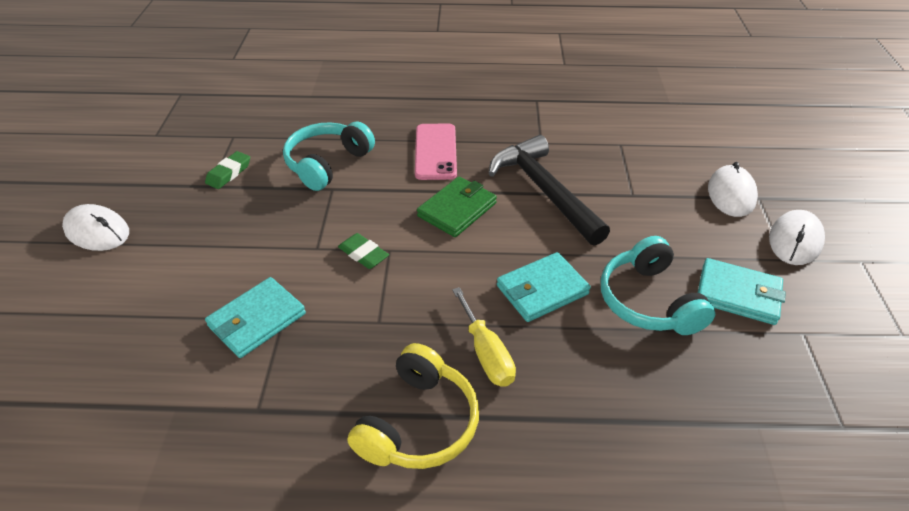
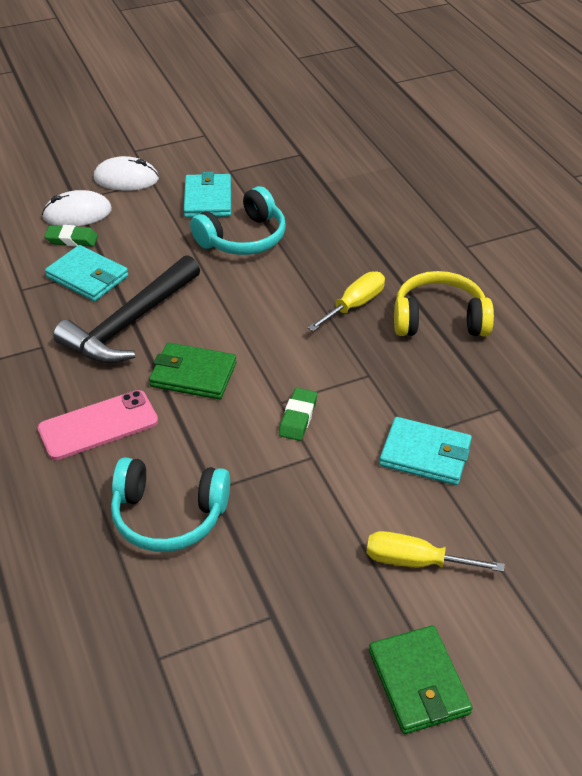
camera: 115 degrees left, 0 degrees up
white mouse [62,204,129,251] -> green wallet [369,625,473,734]
green eraser [205,151,250,189] -> green eraser moved to [44,225,98,246]
turquoise wallet [497,252,591,322] -> turquoise wallet moved to [45,245,128,302]
none -> yellow screwdriver [367,531,505,572]

